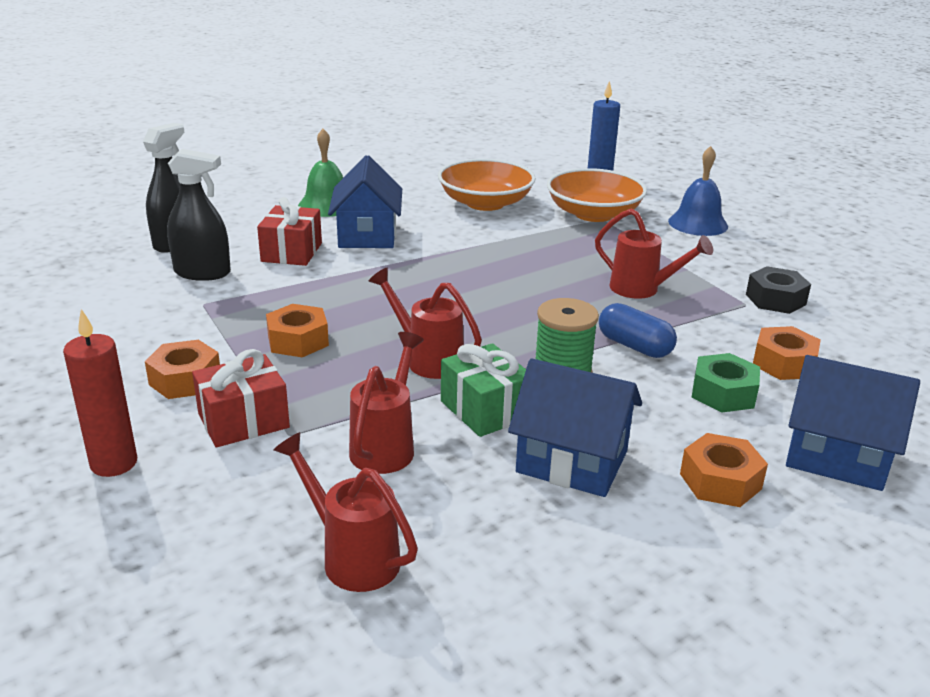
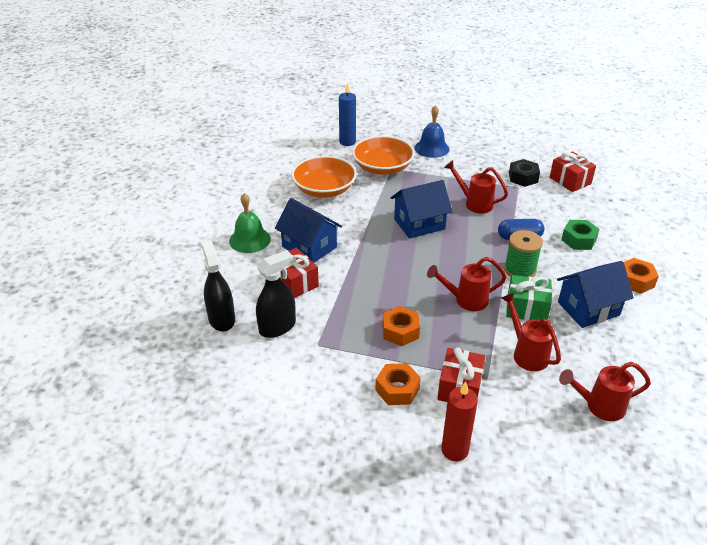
camera: 45 degrees left, 10 degrees up
red watering can [595,208,713,299] -> red watering can turned 135 degrees counterclockwise [444,160,508,214]
orange nut [753,326,821,380] -> none
blue house [786,355,920,491] -> blue house moved to [391,180,452,239]
none -> red gift [550,151,596,192]

